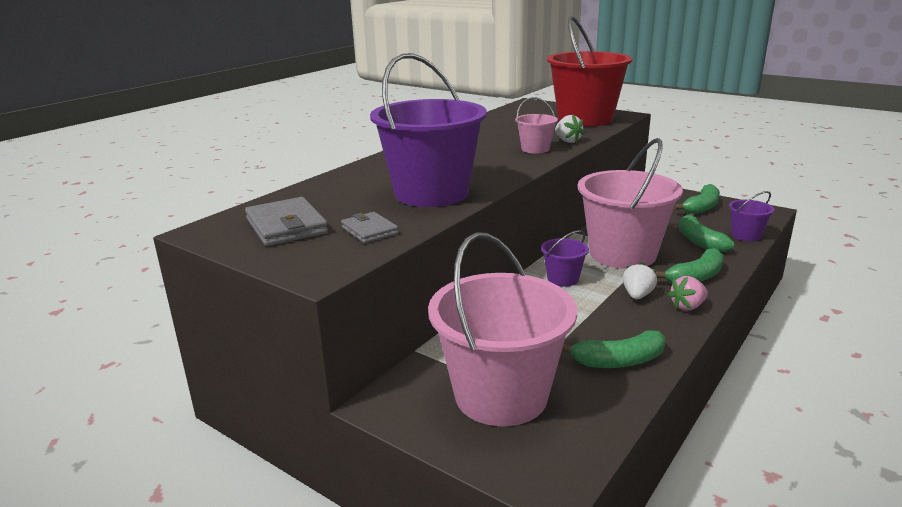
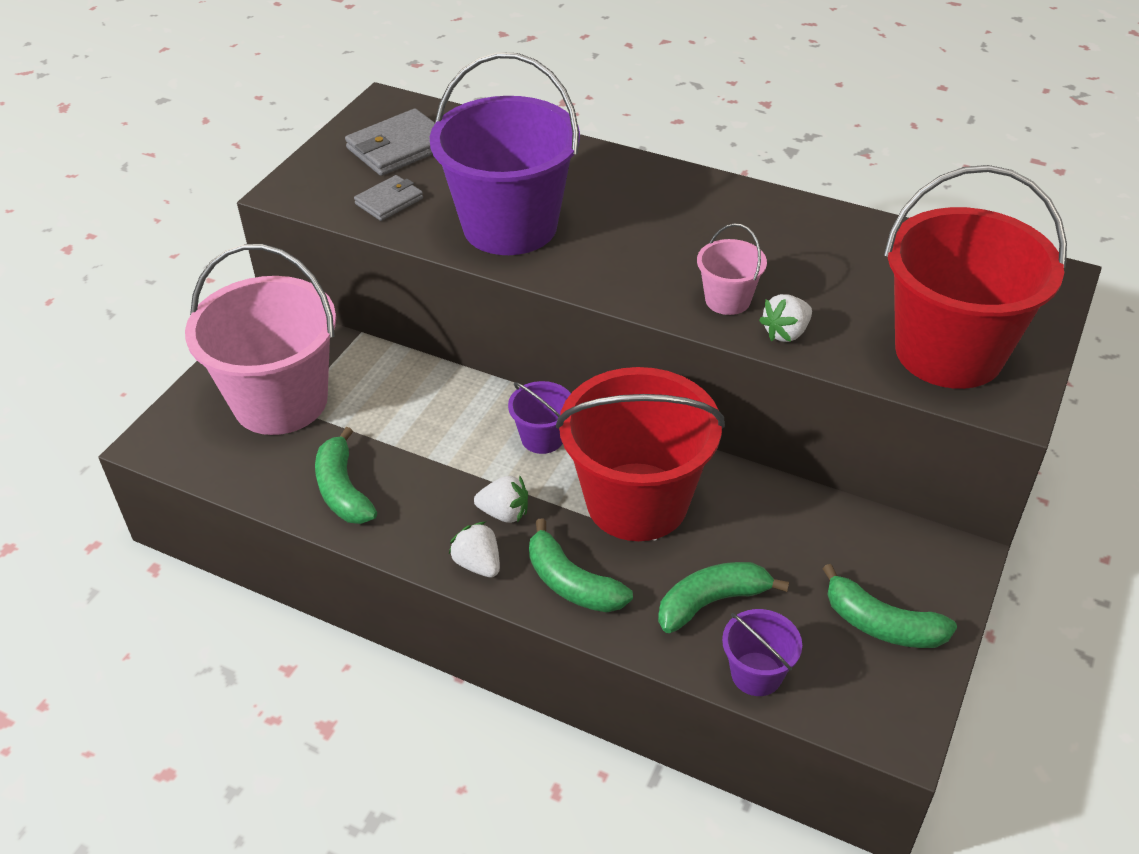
camera: 80 degrees right, 20 degrees up
pink bucket [578,138,683,269] -> red bucket [556,367,725,541]
pink strawberry [668,276,708,311] -> white strawberry [448,522,500,577]

